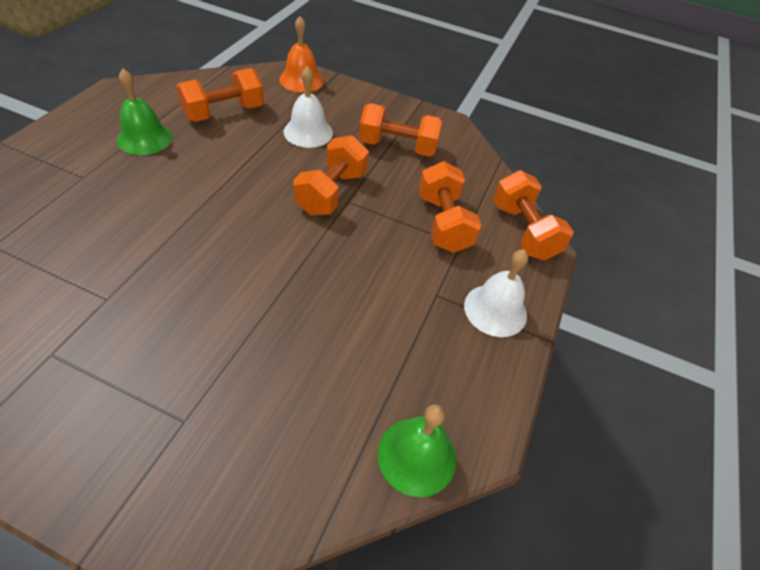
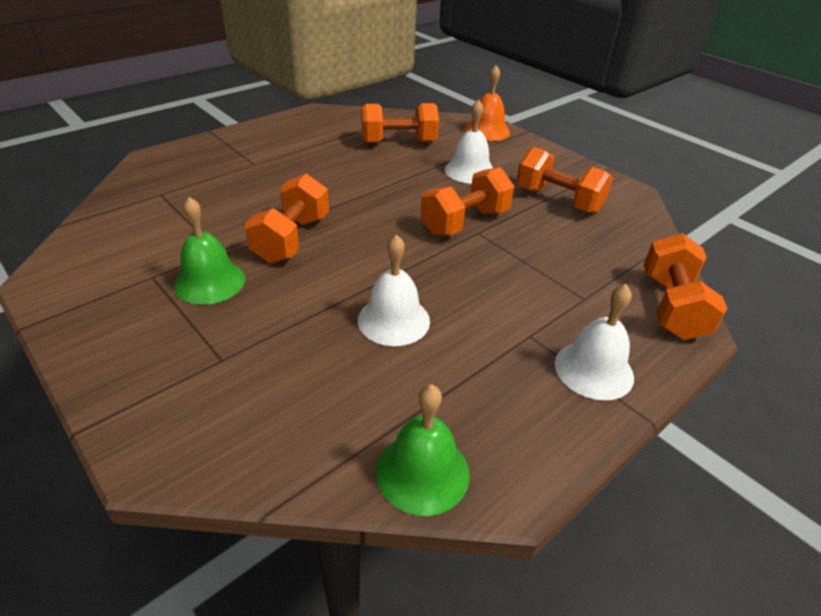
camera: 30 degrees right, 10 degrees down
green bell [117,69,172,155] -> green bell moved to [174,197,245,305]
orange dumbbell [419,161,482,253] -> orange dumbbell moved to [245,174,329,263]
none -> white bell [358,235,430,346]

